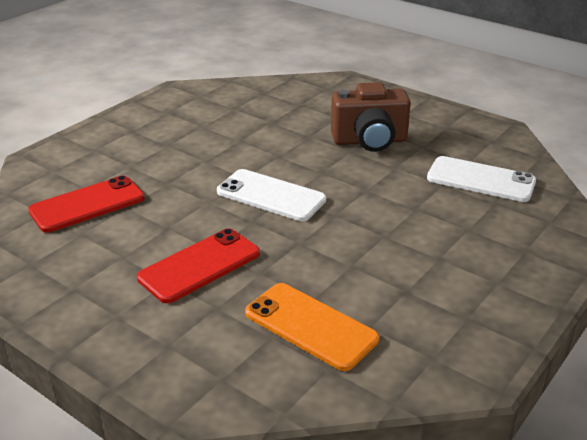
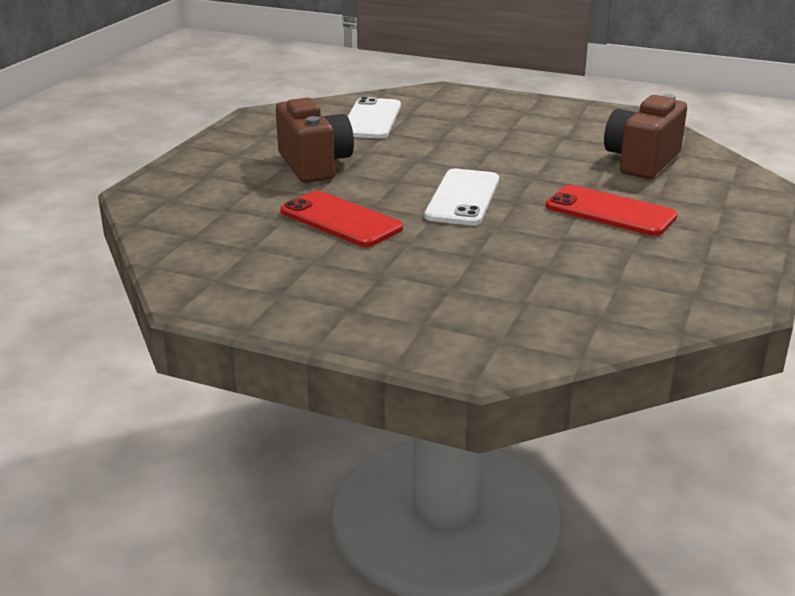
camera: 105 degrees left, 5 degrees down
red phone [28,176,145,233] -> red phone moved to [280,191,403,247]
orange phone [245,283,379,371] -> brown camera [604,94,687,179]

